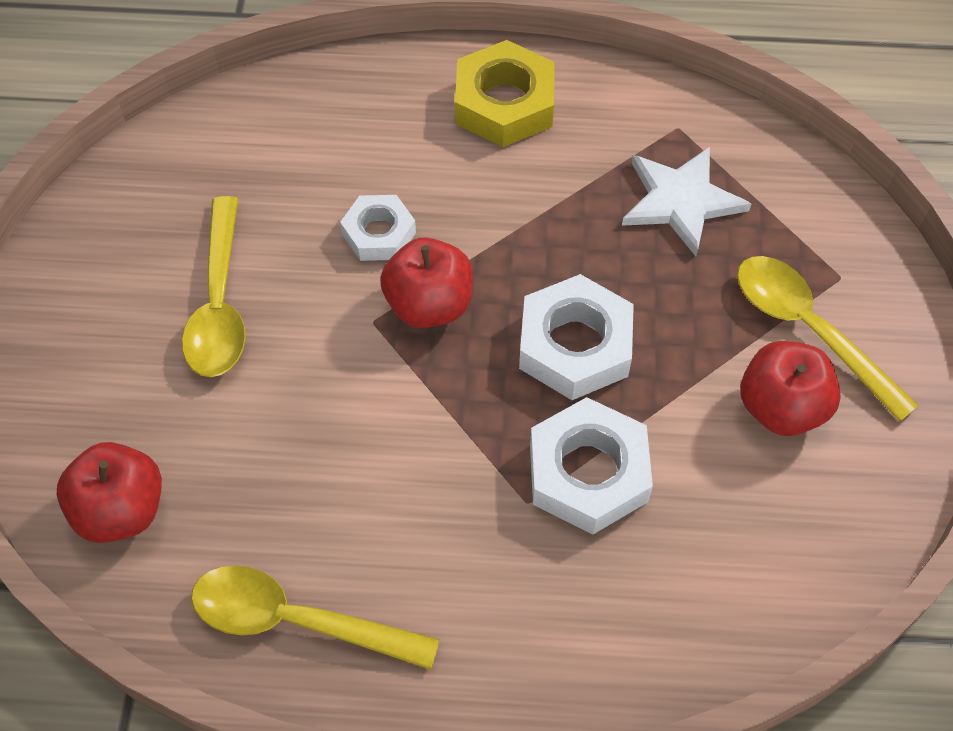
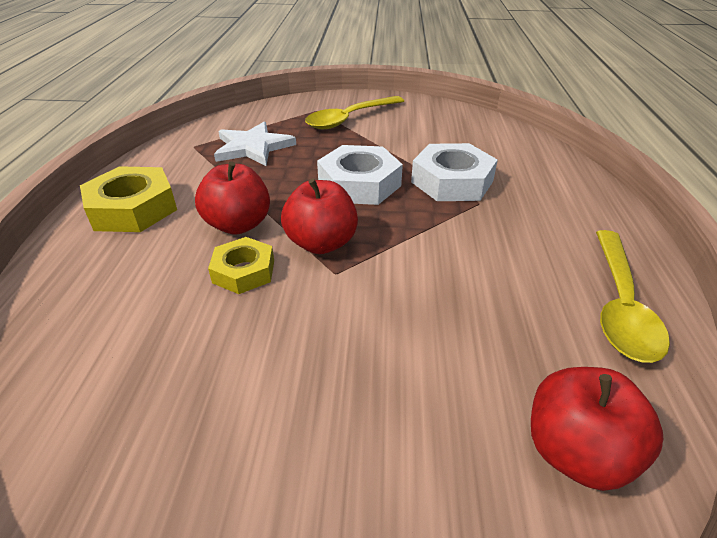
camera: 90 degrees left, 20 degrees down
yellow spoon [182,196,246,377] -> none
white nut [340,195,416,261] -> yellow nut [208,237,274,294]
red apple [740,341,841,436] -> red apple moved to [195,161,270,235]

